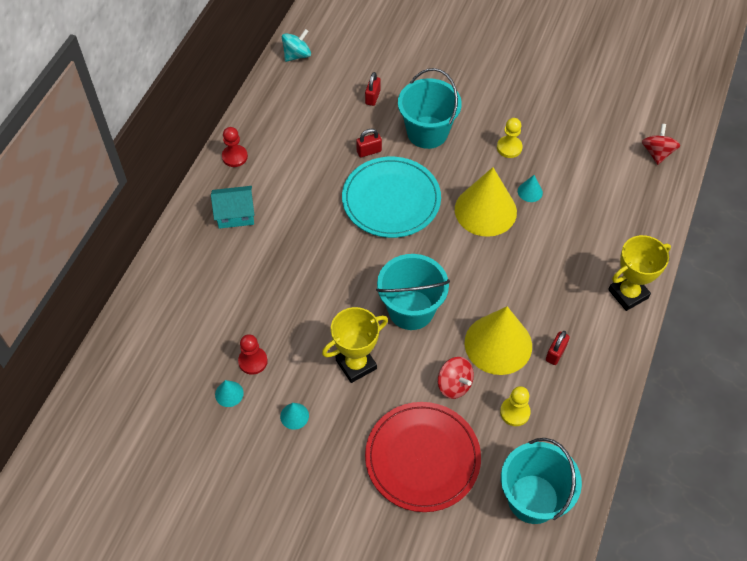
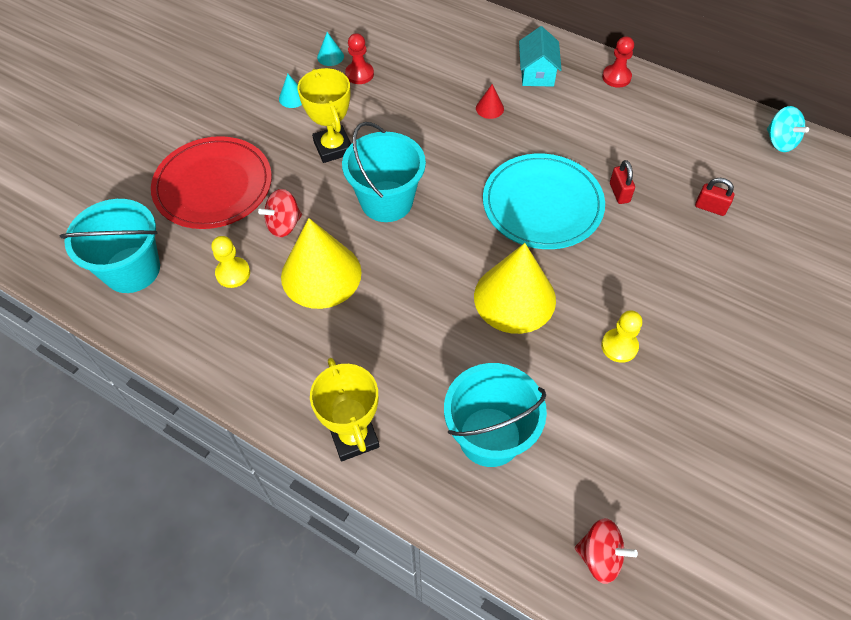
camera: 100 degrees right, 0 degrees up
turquoise bucket [398,68,462,149] -> turquoise bucket moved to [444,363,547,467]
turquoise cone [518,175,543,202] -> none
red padlock [546,331,570,365] -> none
none -> red cone [476,84,504,119]

